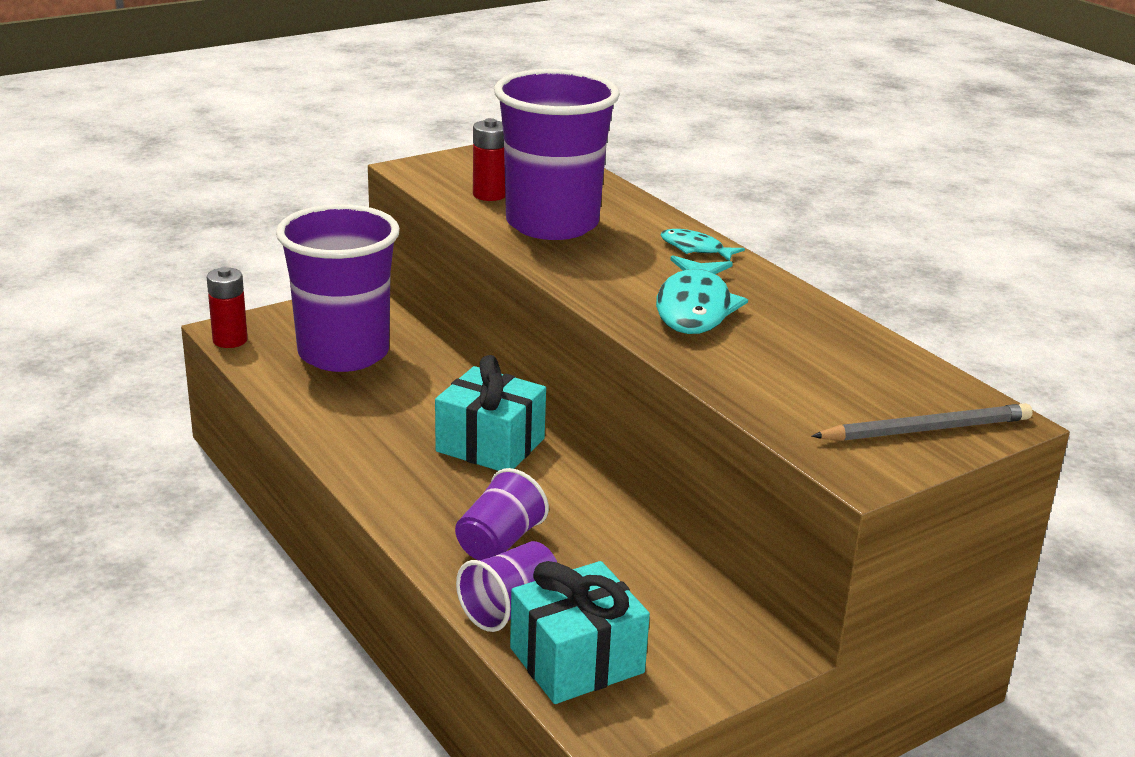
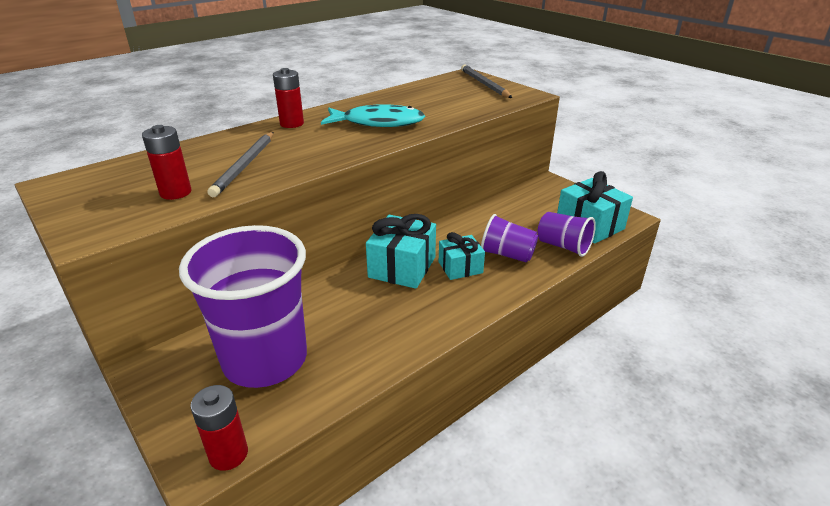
camera: 95 degrees left, 5 degrees up
purple cup [494,69,620,240] -> grey pencil [208,132,273,197]
turquoise fish [660,229,745,261] -> red battery [273,68,304,128]
none -> turquoise gift [439,232,485,280]

